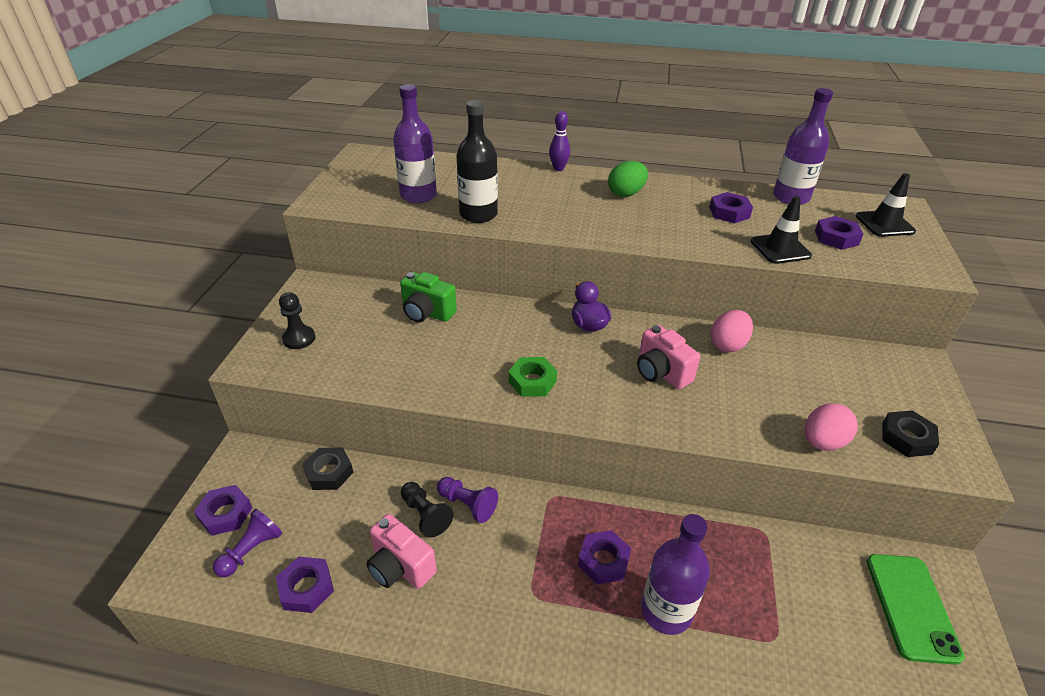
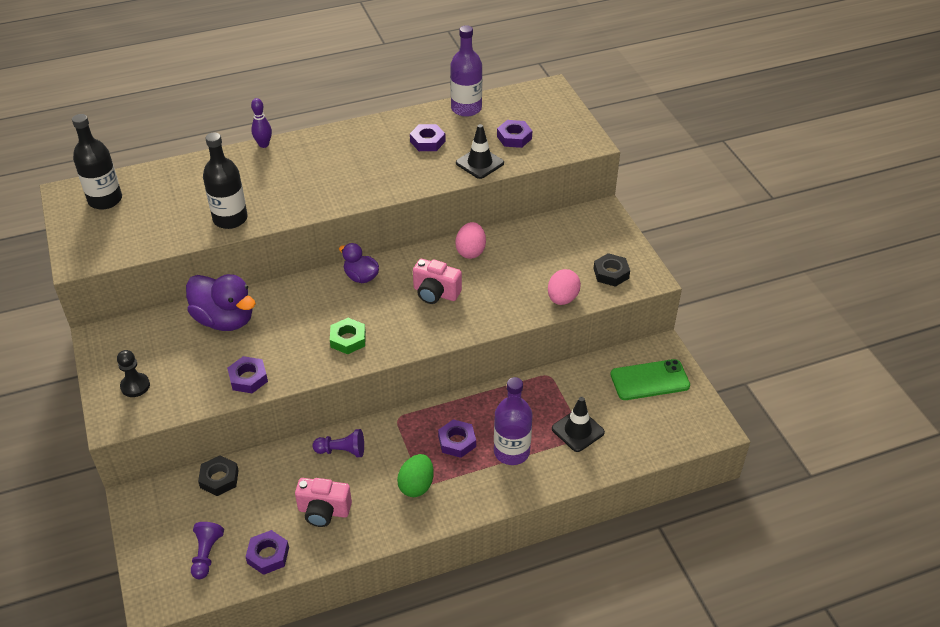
camera: 30 degrees left, 5 degrees up
purple nut [194,485,253,536] -> purple nut moved to [227,356,268,393]
purple bottle [393,84,437,203] -> none
green camera [400,272,457,322] -> purple duck [186,274,256,331]
black pawn [401,482,453,538] -> none
green egg [608,161,648,197] -> green egg moved to [397,454,434,497]
black traffic cone [856,173,916,237] -> black traffic cone moved to [552,397,605,452]
green phone [867,554,965,665] -> green phone turned 75 degrees counterclockwise [610,359,690,400]
none -> black bottle [72,114,122,210]

